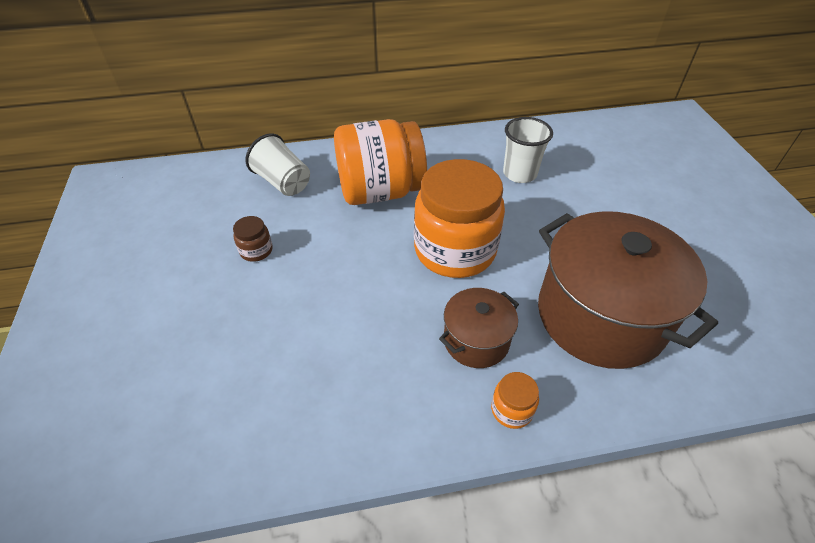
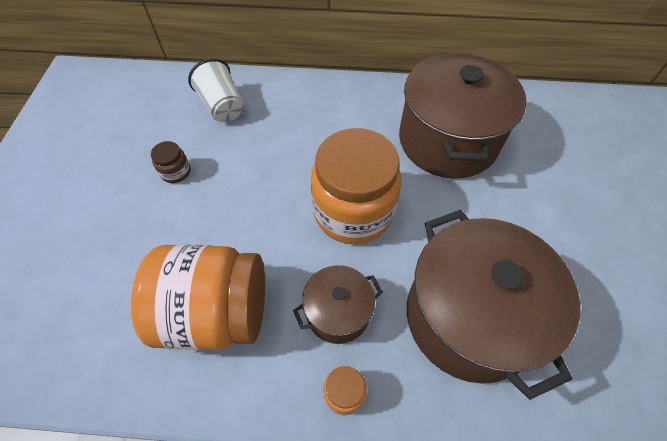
camera: 15 degrees right, 10 degrees up
orange jar [334,119,427,205] -> orange jar moved to [131,244,265,350]
white cup [503,117,553,183] -> brown pot [399,53,527,178]

